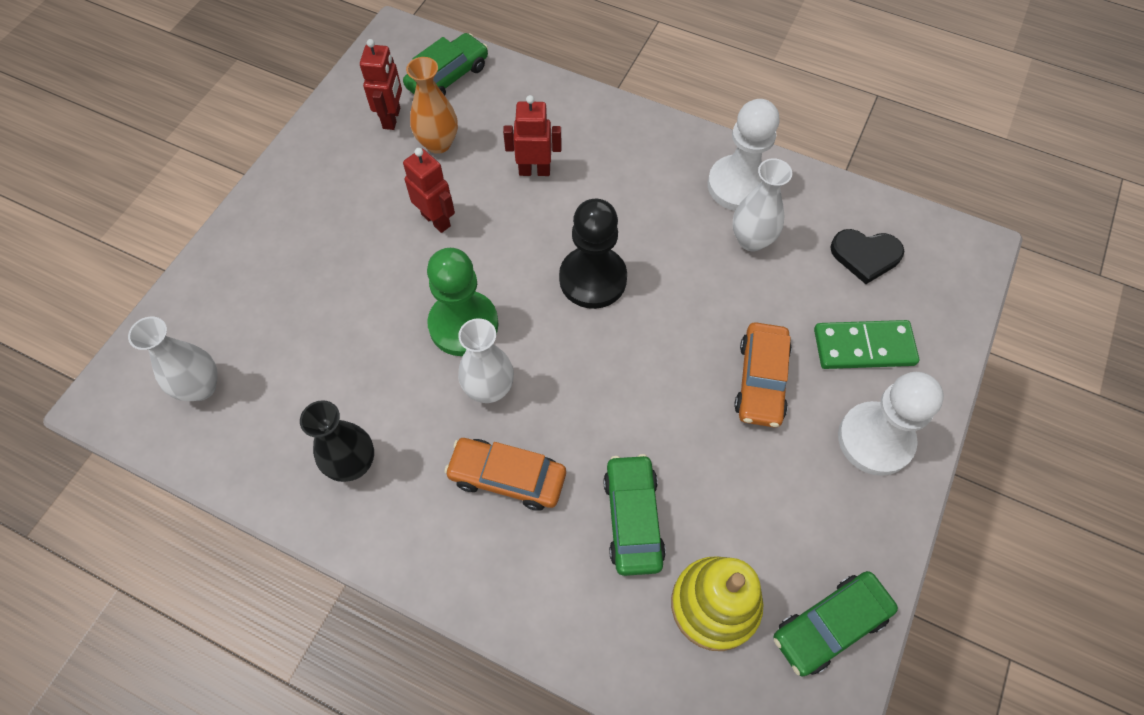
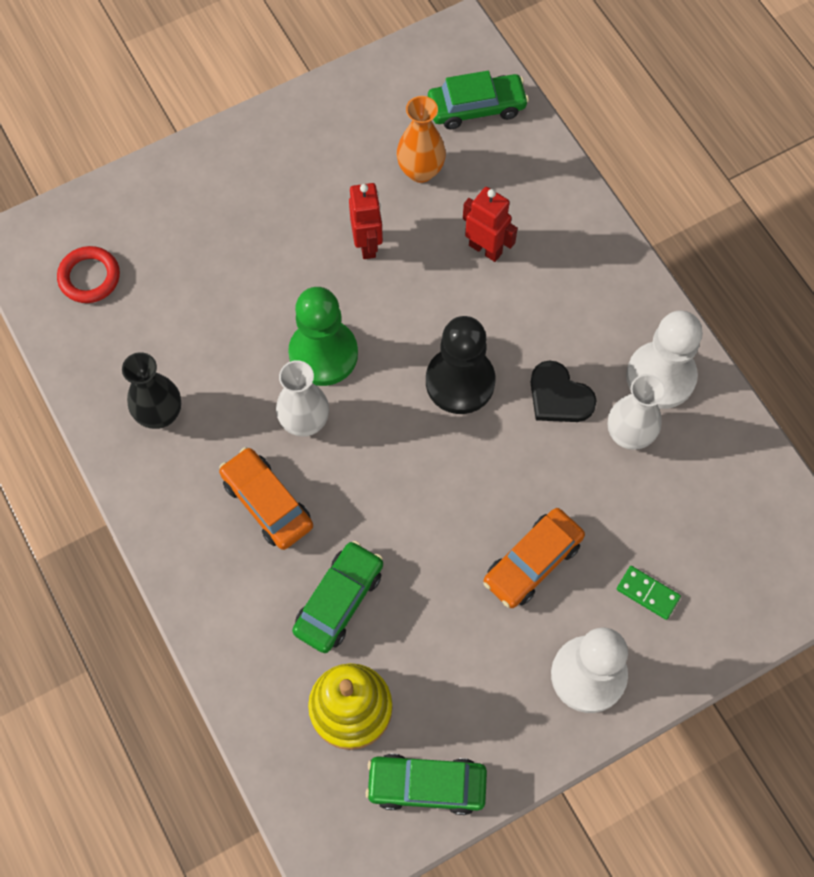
camera: 35 degrees right, 5 degrees up
white vase [128,317,218,401] -> red ring [57,246,120,303]
red robot [360,39,402,130] -> none
green domino [814,320,919,369] -> green domino [617,566,681,620], size x0.58
black heart [830,229,904,284] -> black heart moved to [530,360,597,422]

